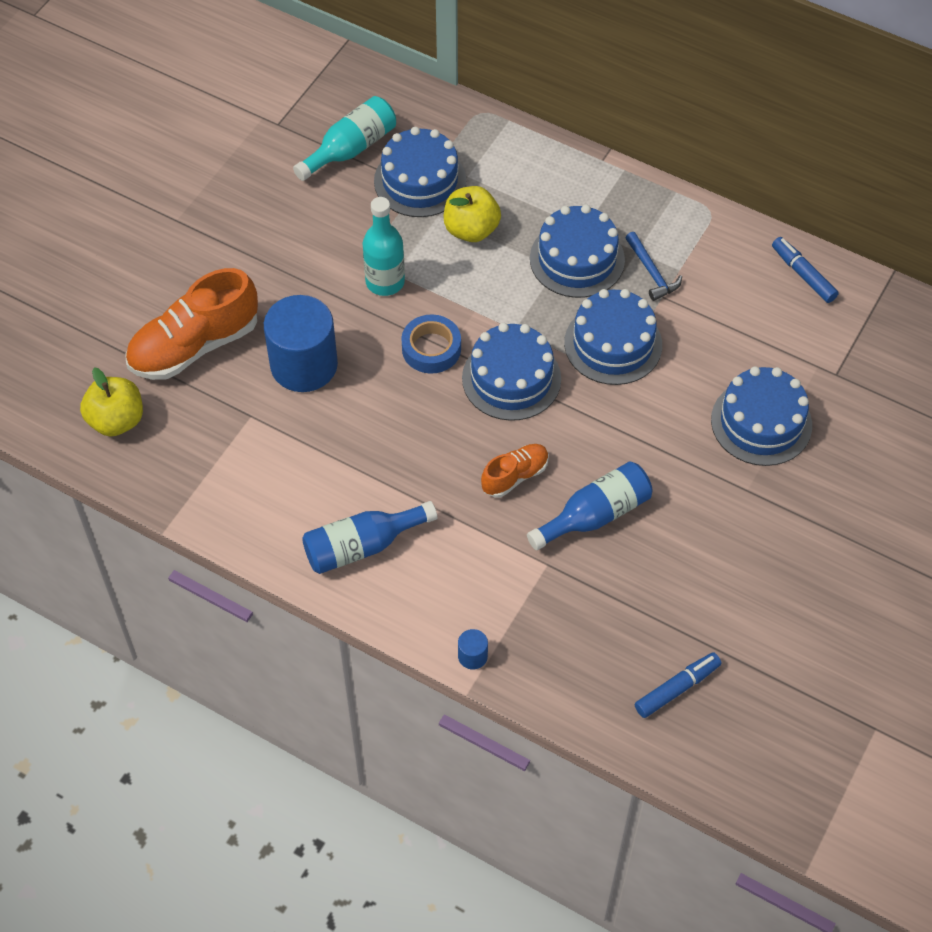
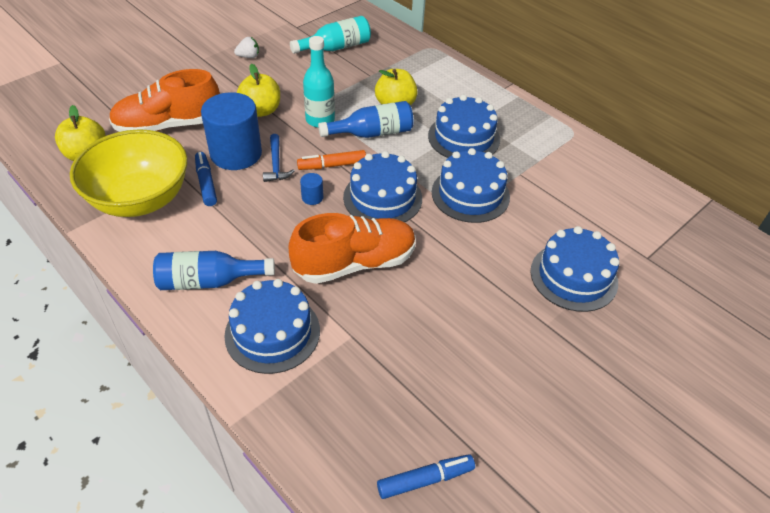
camera: 15 degrees right, 10 degrees down
blue cake [374,127,466,217] -> blue cake moved to [224,279,320,374]
blue tape [401,314,461,374] -> orange marker [297,150,366,170]
blue cylinder [458,629,488,670] -> blue cylinder moved to [300,173,323,205]
orange shoe [481,444,549,498] -> orange shoe [288,213,416,284], size x1.90
blue bottle [527,461,653,550] -> blue bottle moved to [318,101,413,138]
blue hammer [625,232,682,301] -> blue hammer moved to [263,134,295,182]
blue marker [772,237,839,303] -> blue marker moved to [195,152,217,206]
none -> yellow bowl [70,129,187,217]
none -> white strawberry [234,37,259,58]
none -> yellow apple [237,64,280,117]

